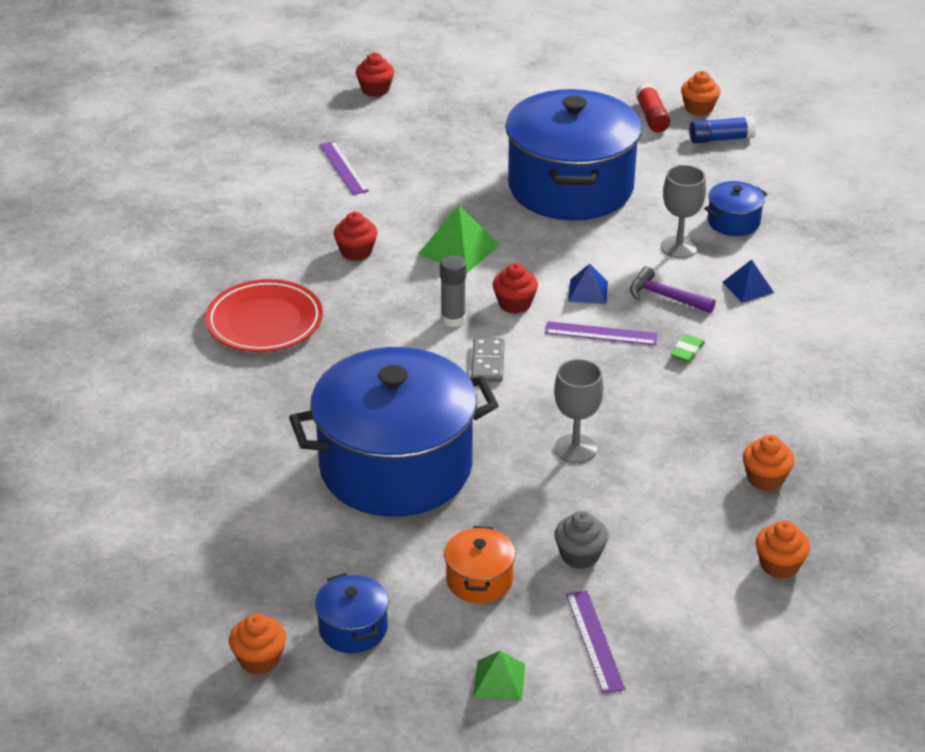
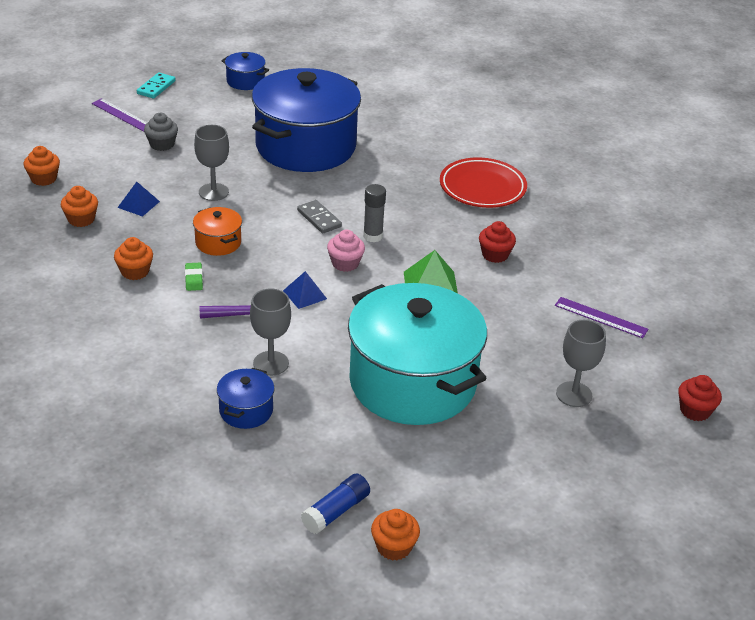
camera: 140 degrees right, 0 degrees up
orange cupcake [229,613,286,674] -> orange cupcake moved to [114,237,153,280]
orange pot [444,526,516,603] -> orange pot moved to [193,207,242,256]
green pyramid [473,651,525,701] -> turquoise domino [137,72,176,99]
red cupcake [493,263,538,314] -> pink cupcake [327,230,365,272]
blue pot [505,89,642,220] -> turquoise pot [348,283,487,425]
purple ruler [545,321,658,345] -> none
red glue stick [636,83,671,132] -> none
blue pyramid [722,259,774,303] -> blue pyramid moved to [117,182,160,217]
none -> grey goblet [556,320,606,407]

